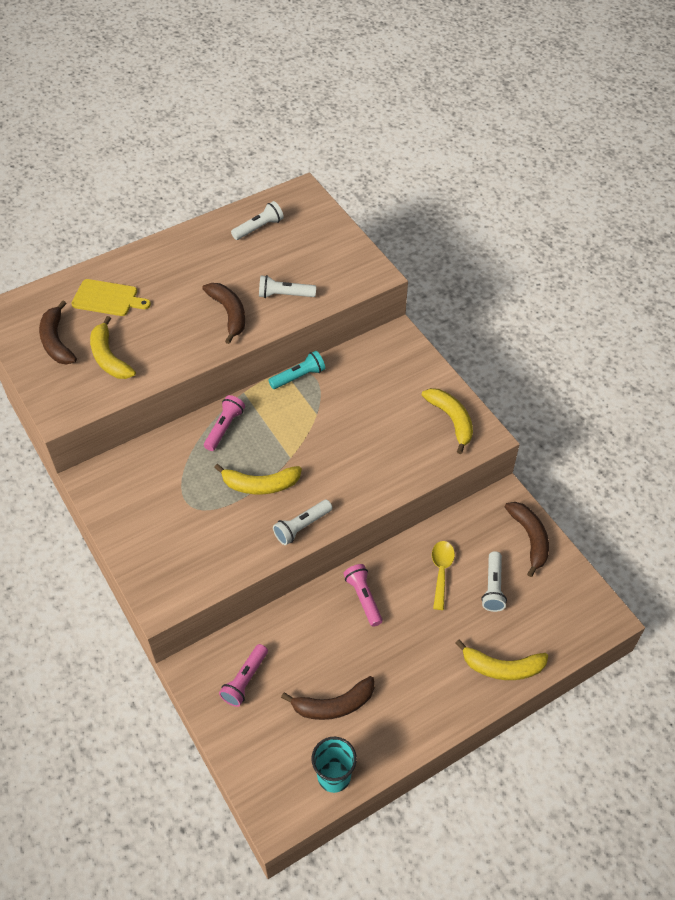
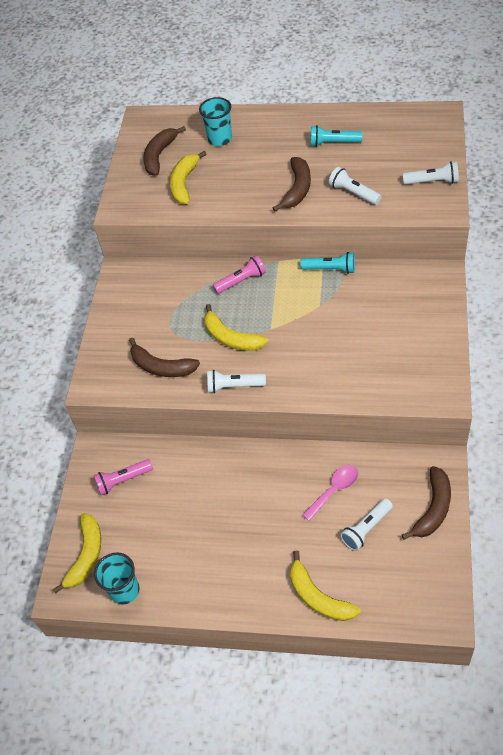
camera: 45 degrees right, 0 degrees up
yellow cutting board [71,279,151,316] -> turquoise cup [199,97,232,146]
white flashlight [231,201,284,240] -> white flashlight moved to [403,161,459,185]
brown banana [281,676,375,720] -> brown banana moved to [129,337,200,377]
pink flashlight [343,564,383,627] -> none
yellow banana [422,388,473,454] -> yellow banana moved to [53,513,101,594]
yellow spoon [432,541,455,610] -> pink spoon [302,465,358,521]
none -> turquoise flashlight [311,125,362,147]

